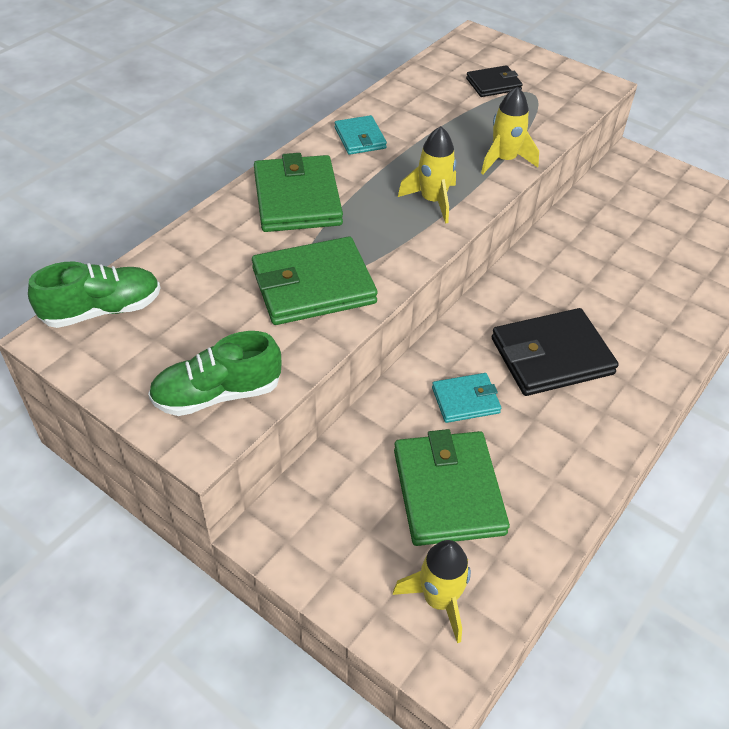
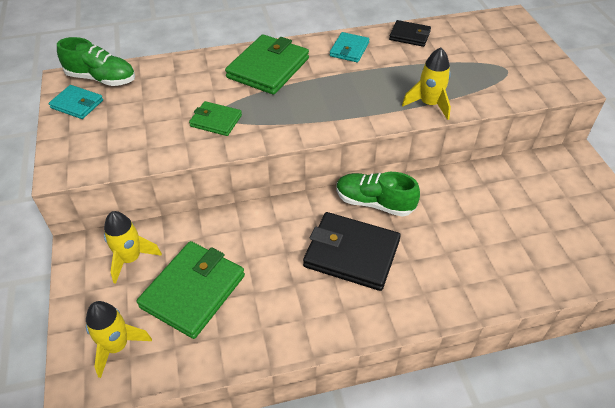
camera: 40 degrees right, 0 degrees up
green shoe [148,331,281,416] -> green shoe moved to [336,172,420,217]
green wallet [252,236,378,325] -> green wallet [189,101,242,136], size x0.55
yellow rocket [398,126,456,224] -> yellow rocket moved to [104,211,162,284]
turquoise wallet [432,373,501,423] -> turquoise wallet moved to [49,85,103,119]
black wallet [466,65,523,97] -> black wallet moved to [389,20,431,47]

